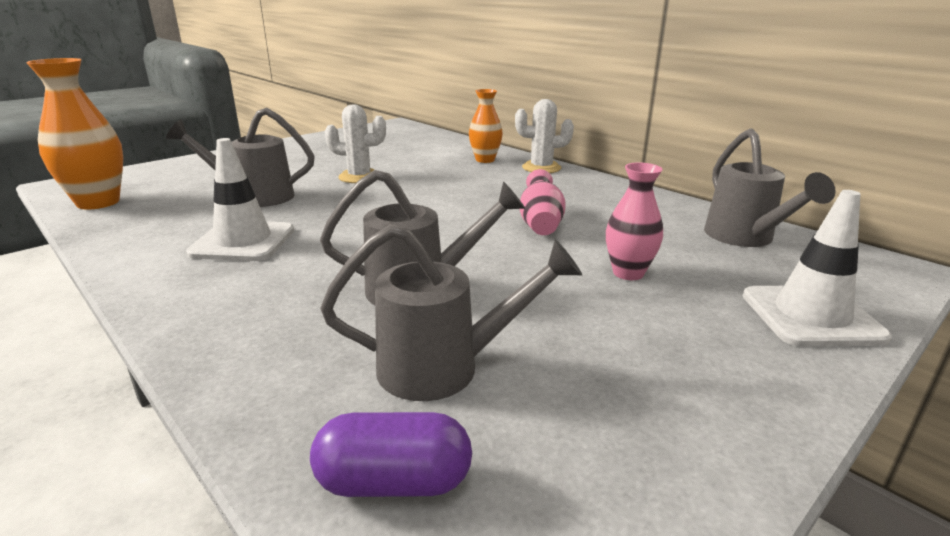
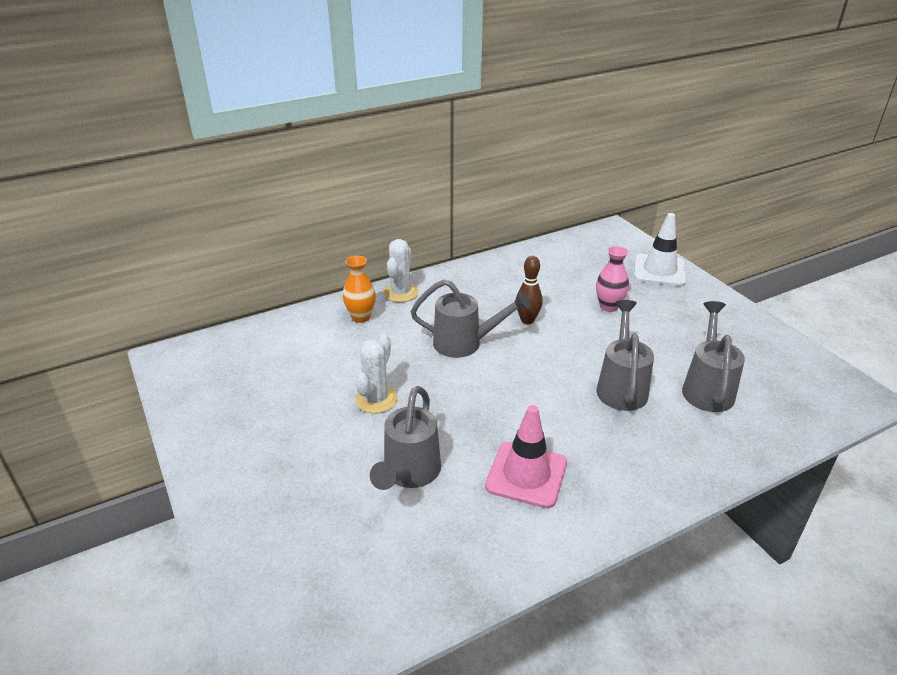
camera: 75 degrees left, 10 degrees up
orange vase [26,58,123,210] -> none
white traffic cone [186,138,294,261] -> pink traffic cone [485,405,567,508]
purple capsule [310,412,472,497] -> none
pink vase [520,169,566,235] -> brown bowling pin [517,256,543,324]
grey watering can [704,128,836,247] -> grey watering can moved to [410,279,530,358]

